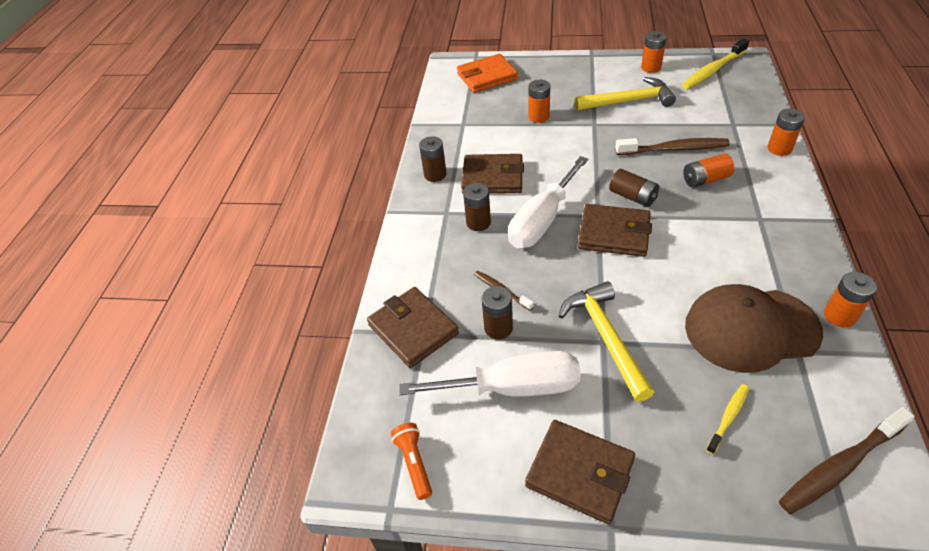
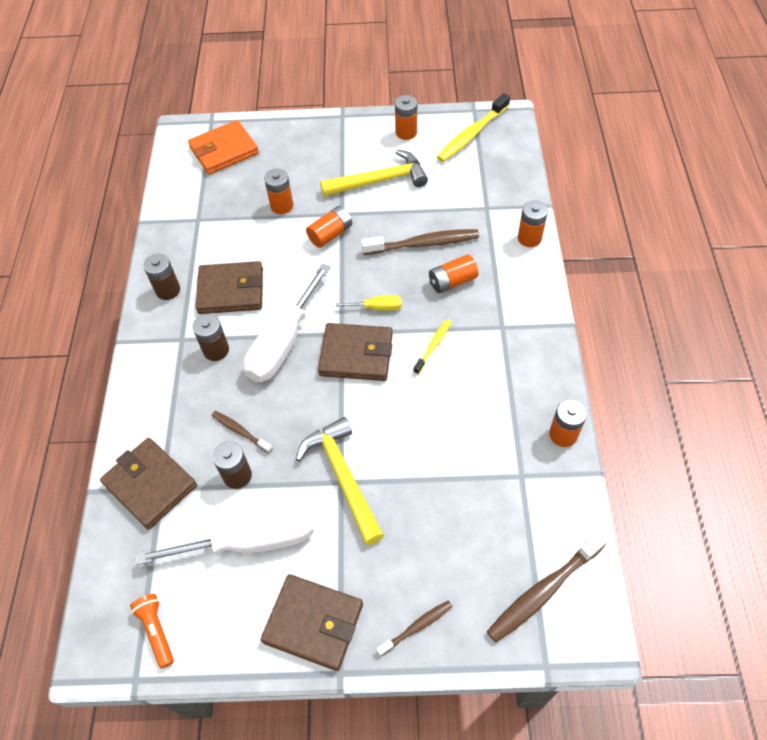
camera: 10 degrees left, 10 degrees up
brown battery [609,169,659,207] -> yellow screwdriver [336,295,402,310]
brown cap [685,284,823,373] -> none
yellow toothbrush [706,384,749,454] -> yellow toothbrush moved to [413,319,451,374]
none -> orange battery [306,206,352,248]
none -> brown toothbrush [376,601,452,656]

